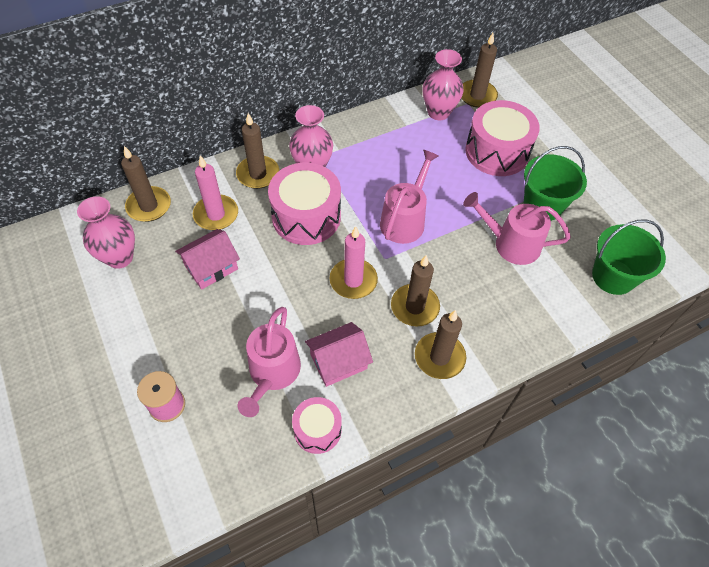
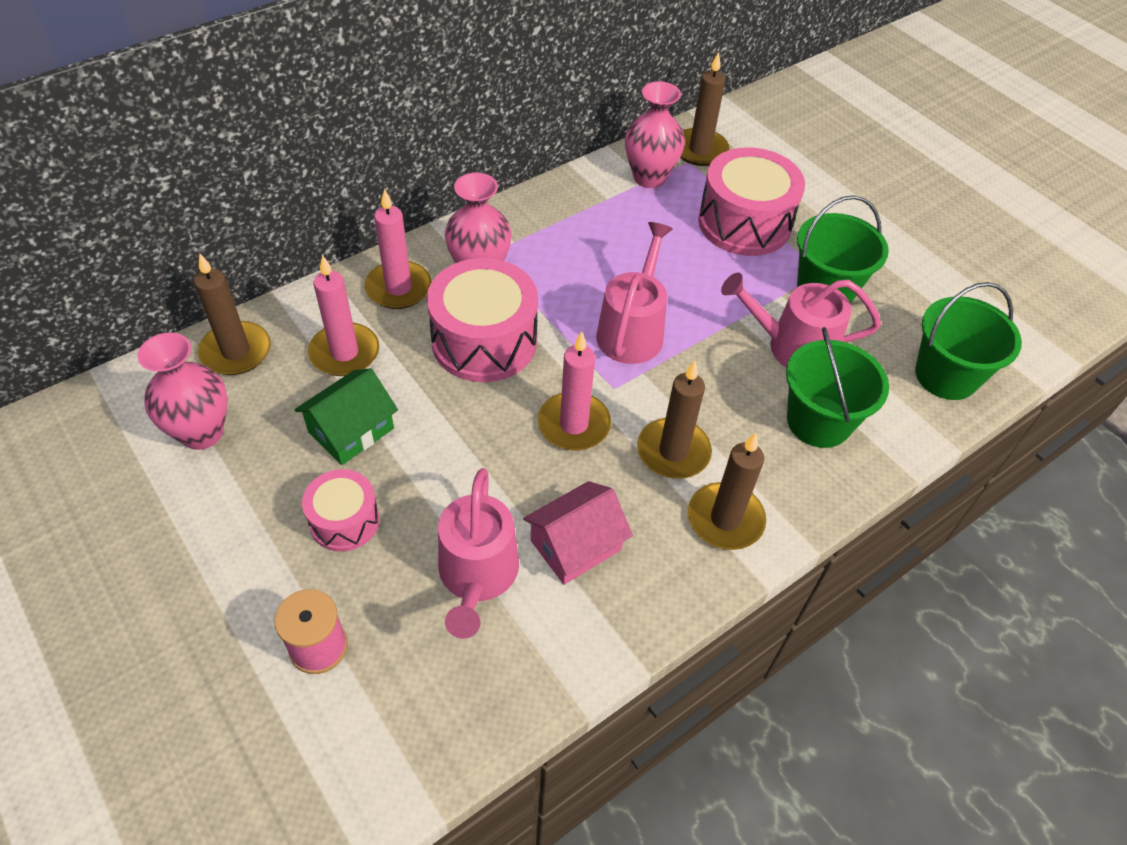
camera: 10 degrees left, 5 degrees down
pink house [175,229,240,290] -> green house [294,368,398,465]
brown candle [236,113,279,189] -> pink candle [365,189,432,309]
pink drum [292,397,342,454] -> pink drum moved to [302,469,380,552]
none -> green bucket [786,327,889,448]

